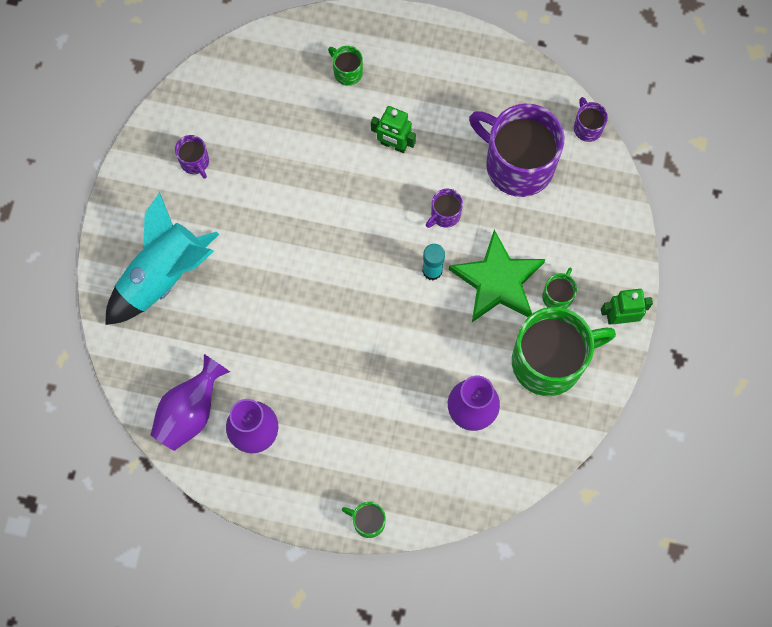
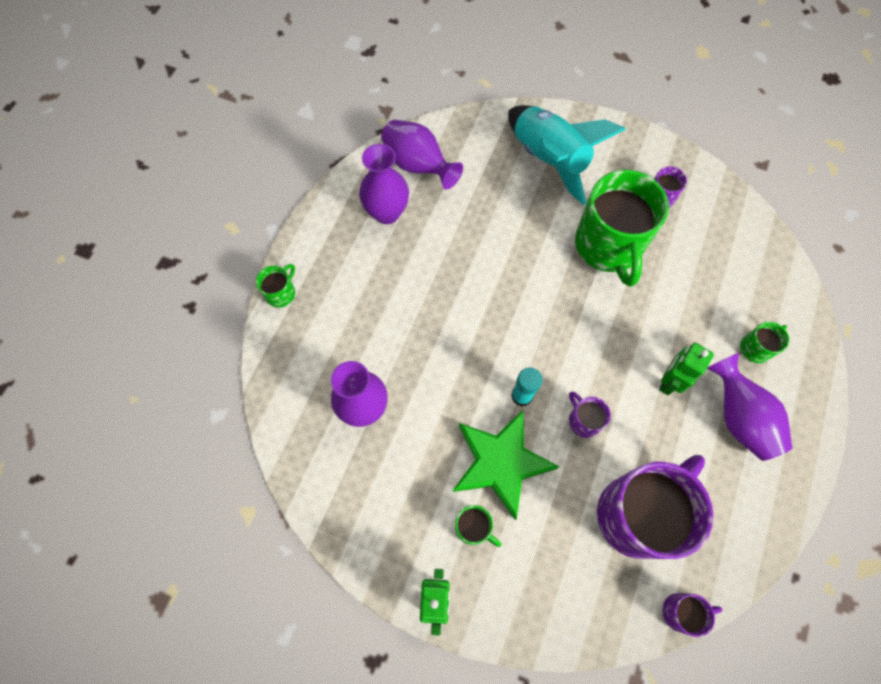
camera: 100 degrees right, 5 degrees down
green mug [512,307,616,396] -> green mug moved to [575,170,669,287]
none -> purple vase [707,353,792,461]

